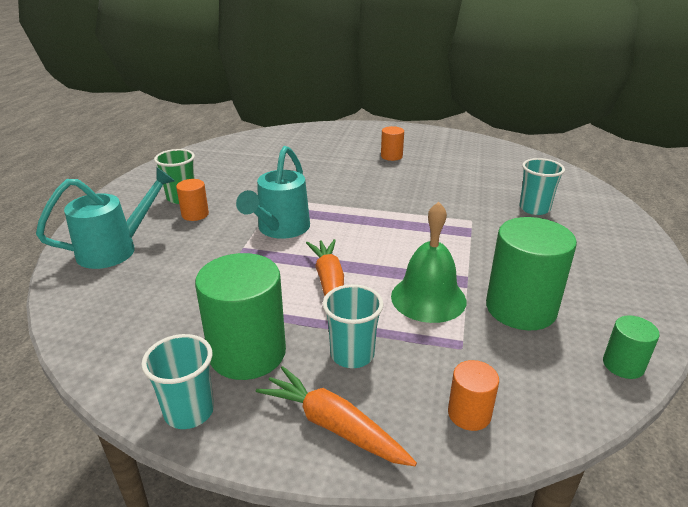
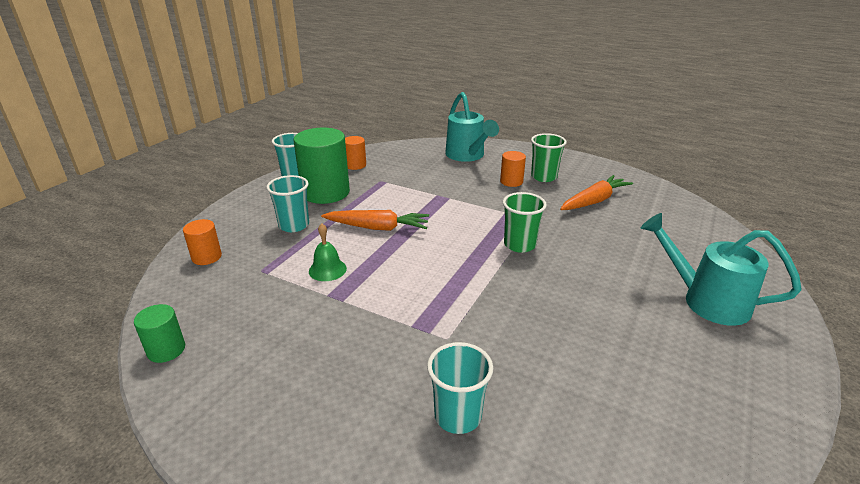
camera: 105 degrees right, 0 degrees up
turquoise watering can [236,146,310,239] -> turquoise watering can moved to [641,213,801,326]
orange carrot [256,366,417,466] -> orange carrot moved to [560,175,633,210]
orange cylinder [381,126,404,161] -> orange cylinder moved to [345,136,366,170]
green bell [391,202,466,323] -> green bell [309,223,347,281], size x0.57
green cylinder [486,217,577,330] -> none
none -> green cup [503,192,547,253]

